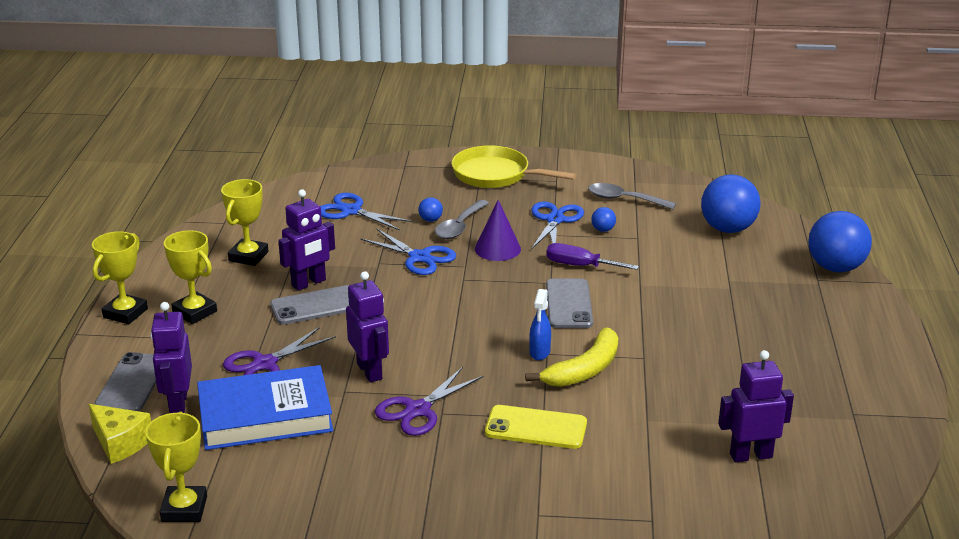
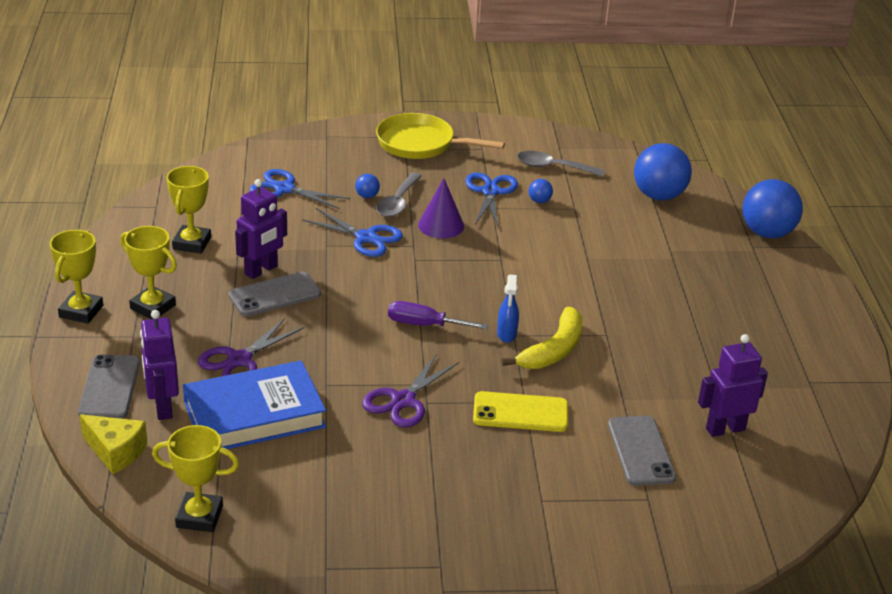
camera: 10 degrees left, 5 degrees up
yellow trophy [145,412,207,522] -> yellow trophy turned 75 degrees counterclockwise [152,425,239,532]
purple robot [346,271,389,382] -> none
purple screwdriver [546,243,639,270] -> purple screwdriver moved to [388,301,488,329]
grey phone [546,279,593,328] -> grey phone moved to [608,415,676,486]

